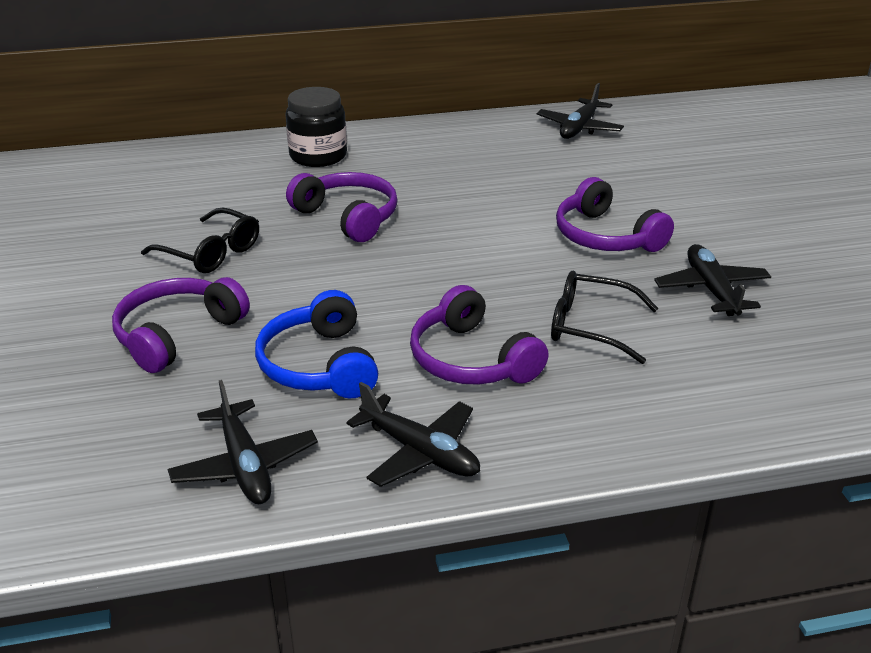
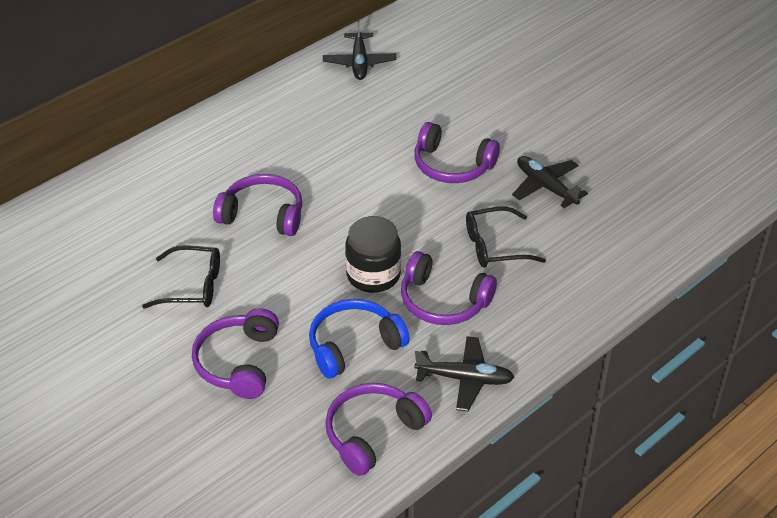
camera: 30 degrees left, 10 degrees up
black plane [168,380,318,504] -> purple headphones [325,383,432,476]
blue headphones [255,290,378,399] -> blue headphones turned 105 degrees clockwise [309,299,410,379]
black jar [285,87,347,167] -> black jar moved to [345,216,401,293]

